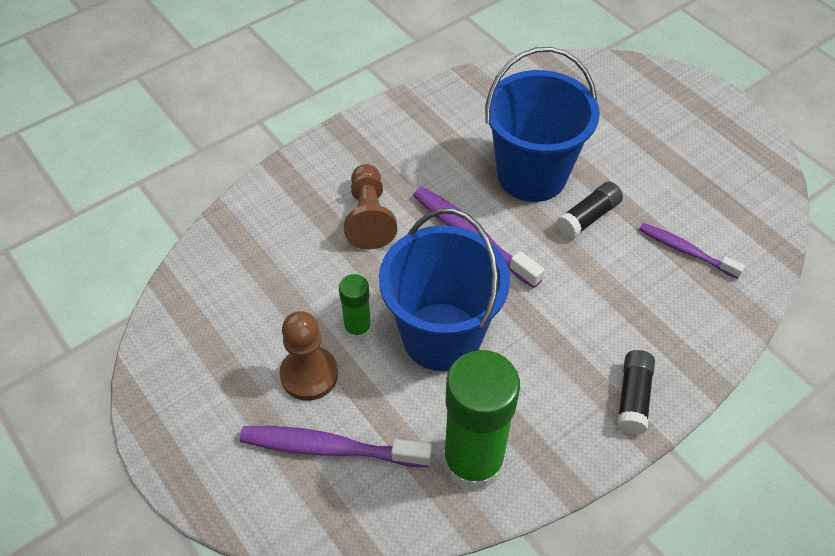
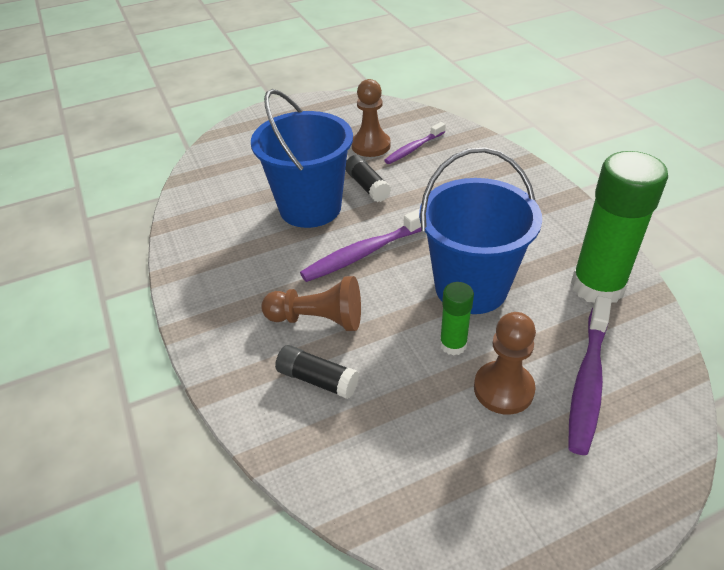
camera: 75 degrees left, 10 degrees down
black glue stick [617,350,655,435] -> black glue stick moved to [275,345,359,399]
none -> brown pawn [352,79,391,157]

